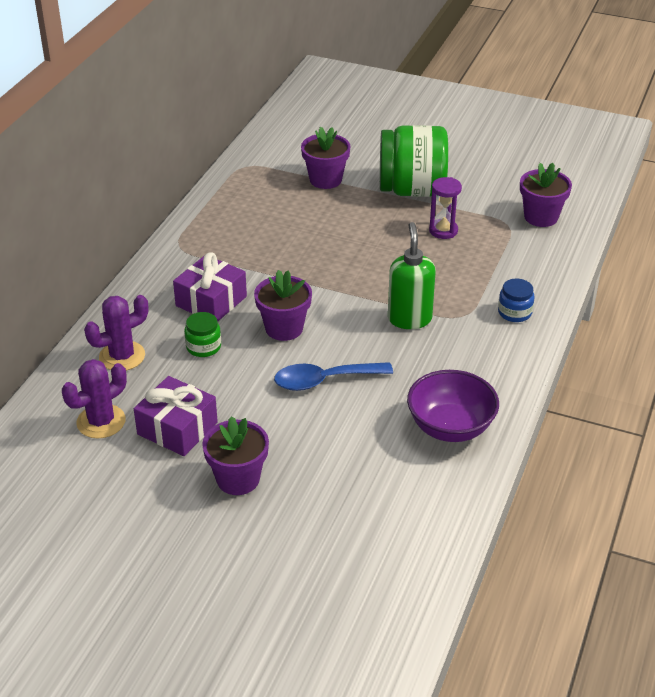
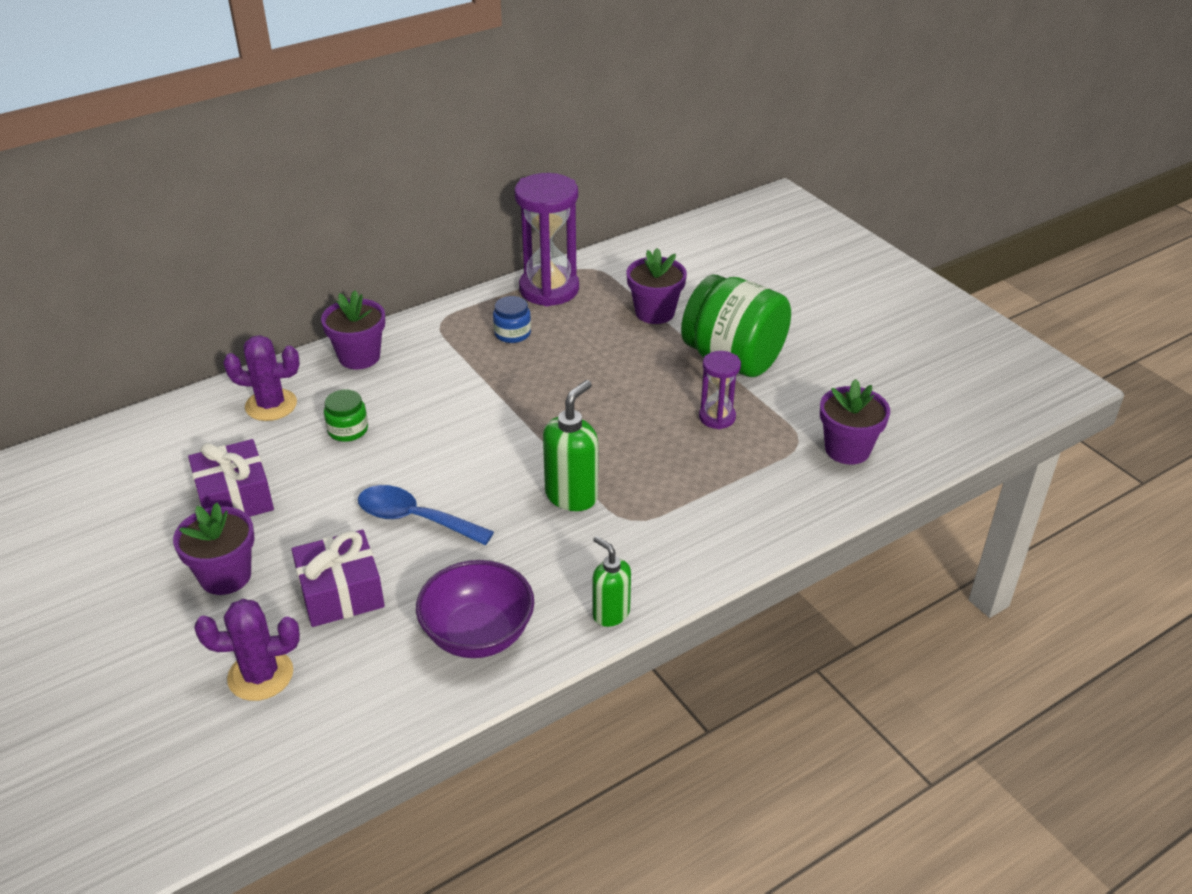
camera: 35 degrees right, 0 degrees up
purple cactus [62,359,127,439] -> purple cactus moved to [194,599,300,701]
purple gift [173,252,247,321] -> purple gift moved to [292,530,385,627]
purple flower pot [254,270,312,341] -> purple flower pot moved to [321,291,385,369]
blue jar [498,279,534,322] -> blue jar moved to [493,296,531,343]
none -> purple hourglass [515,173,579,307]
none -> green soap dispenser [592,536,631,627]

